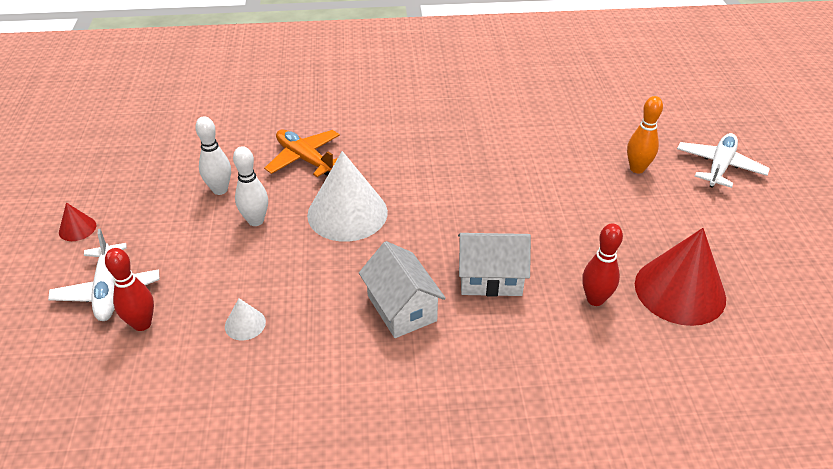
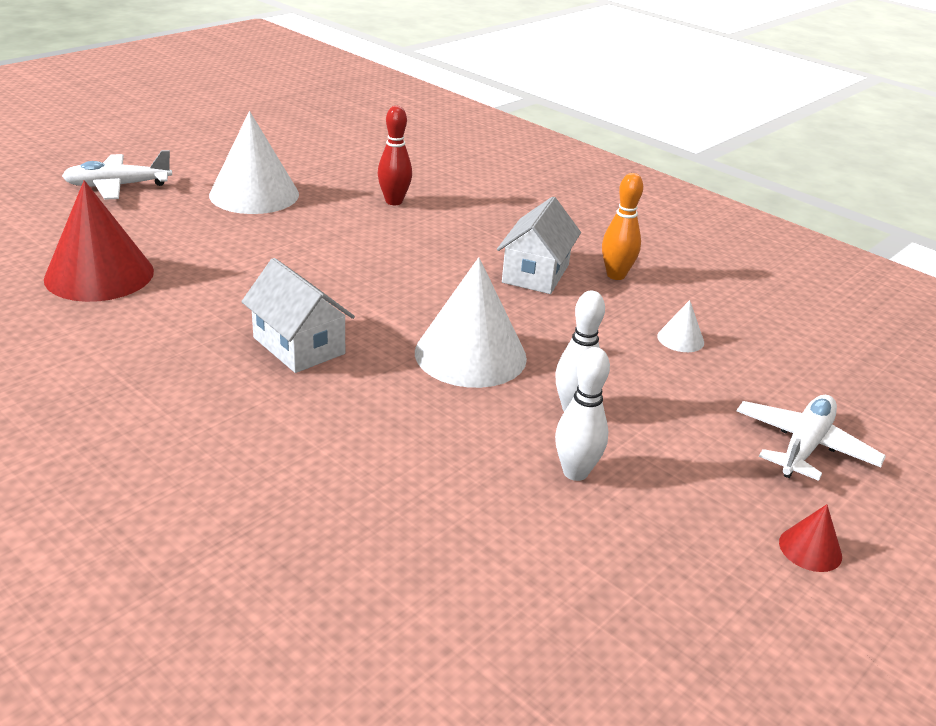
camera: 135 degrees left, 10 degrees down
red bowling pin [105,248,154,331] -> none
orange plane [264,129,340,177] -> none
white house [458,233,531,297] -> white house moved to [241,258,355,373]
orange bowling pin [627,96,663,174] -> orange bowling pin moved to [602,173,643,280]
red cone [635,228,726,326] -> red cone moved to [44,180,154,302]
none -> white cone [209,111,299,214]

